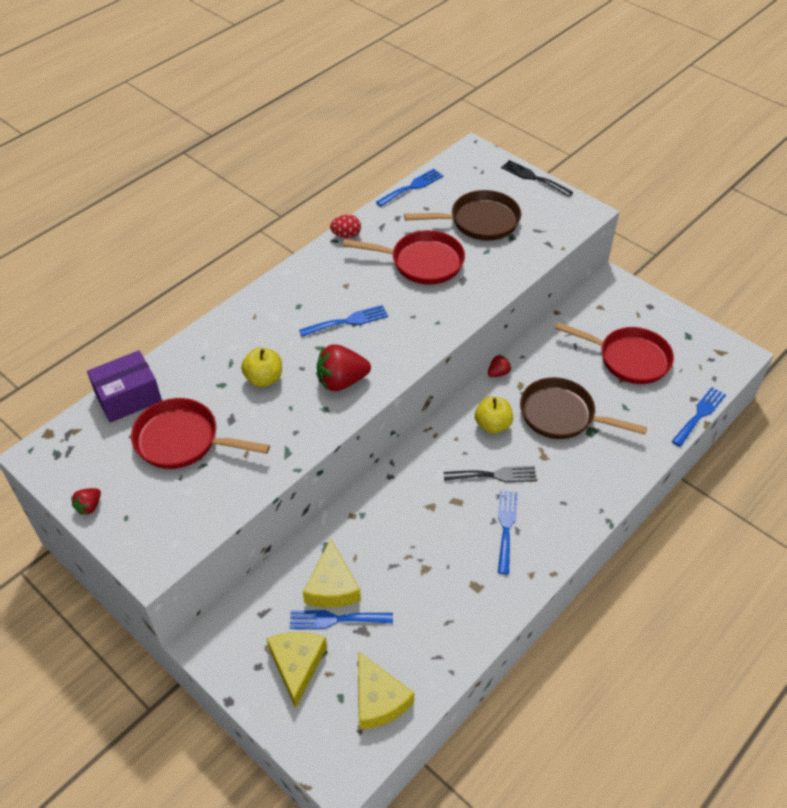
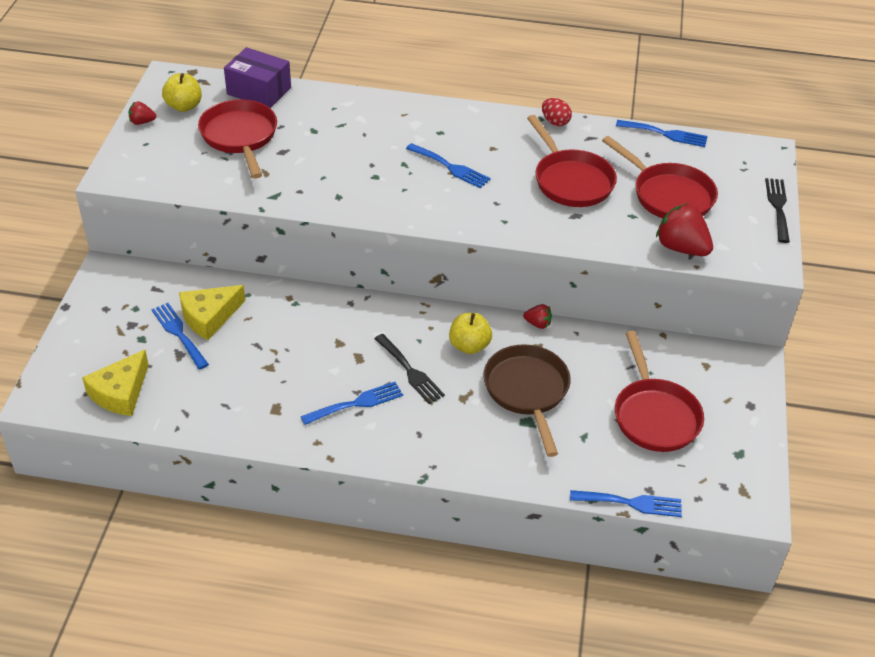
camera: 55 degrees right, 5 degrees down
yellow apple [241,347,282,387] -> yellow apple moved to [162,73,202,112]
yellow cheese [267,632,327,708] -> none
red strawberry [317,344,371,391] -> red strawberry moved to [656,203,713,256]
brown pan [404,190,521,241] -> red pan [602,136,718,218]

